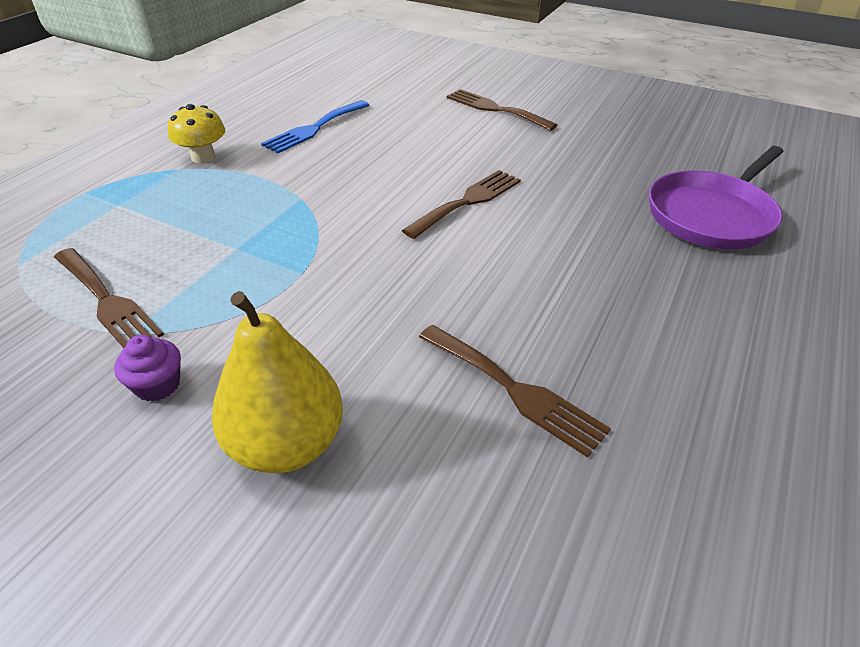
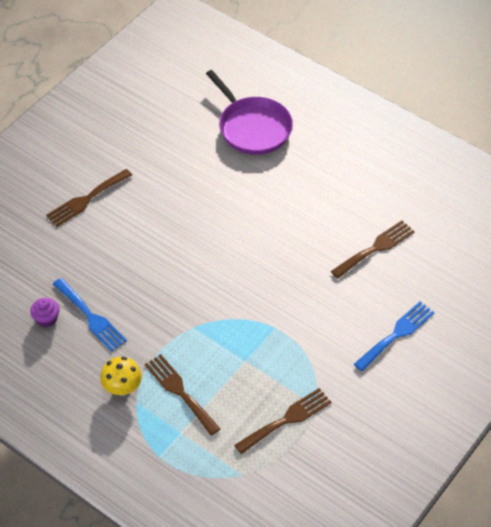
camera: 80 degrees left, 10 degrees up
purple cupcake [114,335,181,402] -> purple cupcake moved to [30,298,59,327]
yellow pear [212,291,343,473] -> blue fork [354,302,435,371]
brown fork [402,170,521,239] -> brown fork moved to [145,354,220,436]

